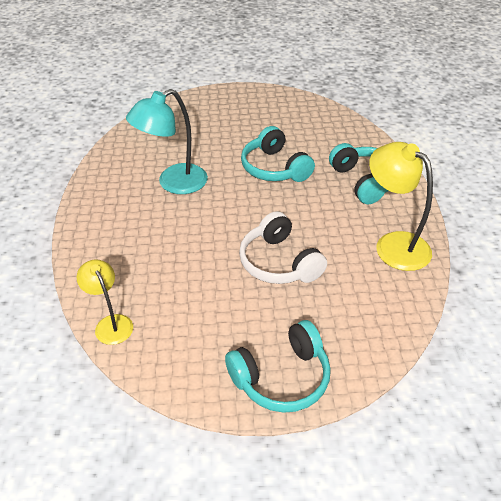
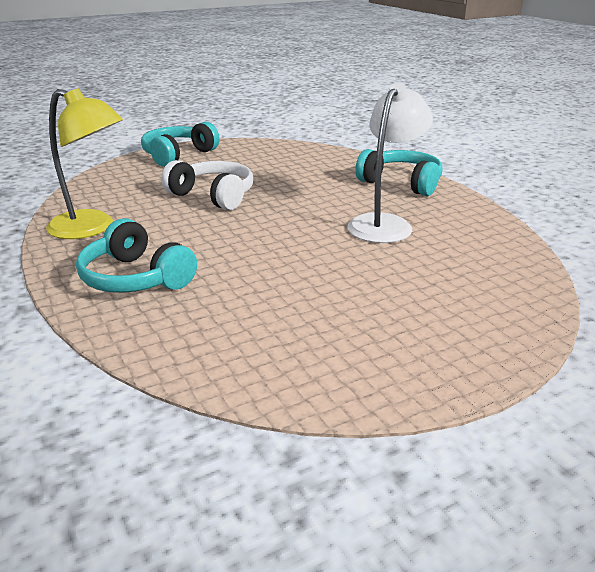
camera: 155 degrees right, 15 degrees down
yellow lamp [77,259,133,345] -> none
turquoise lamp [126,89,208,194] -> white lamp [347,82,433,243]
turquoise headphones [241,126,315,182] -> turquoise headphones moved to [355,149,442,196]

